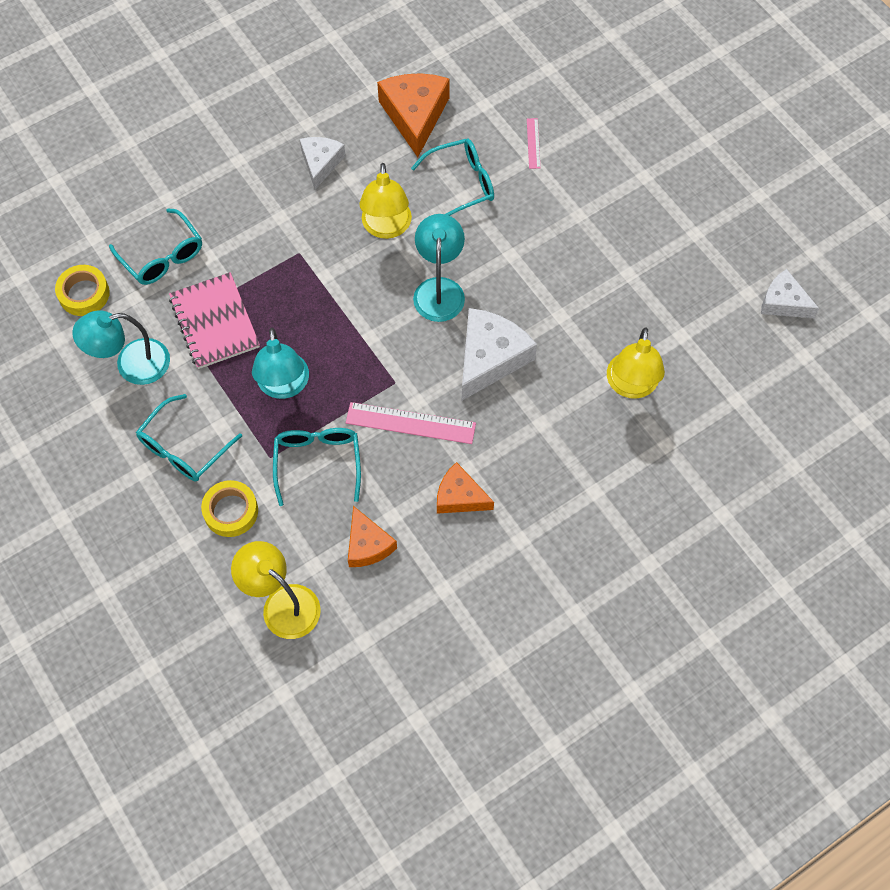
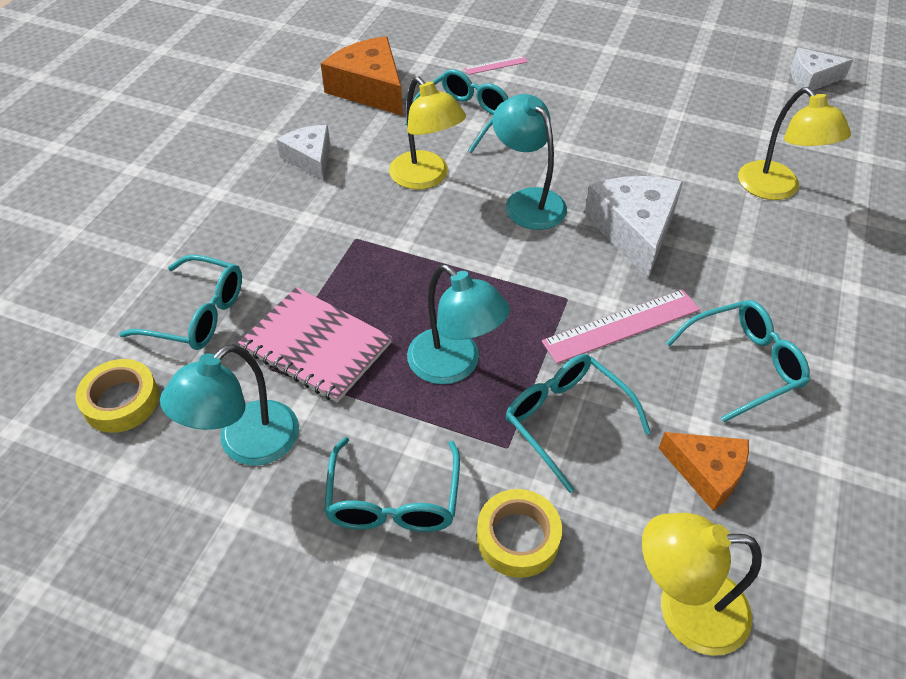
camera: 35 degrees left, 15 degrees down
orange cheese [437,462,494,514] -> turquoise glasses [666,300,810,422]
pink ruler [527,118,541,169] -> pink ruler turned 75 degrees counterclockwise [464,56,528,75]

